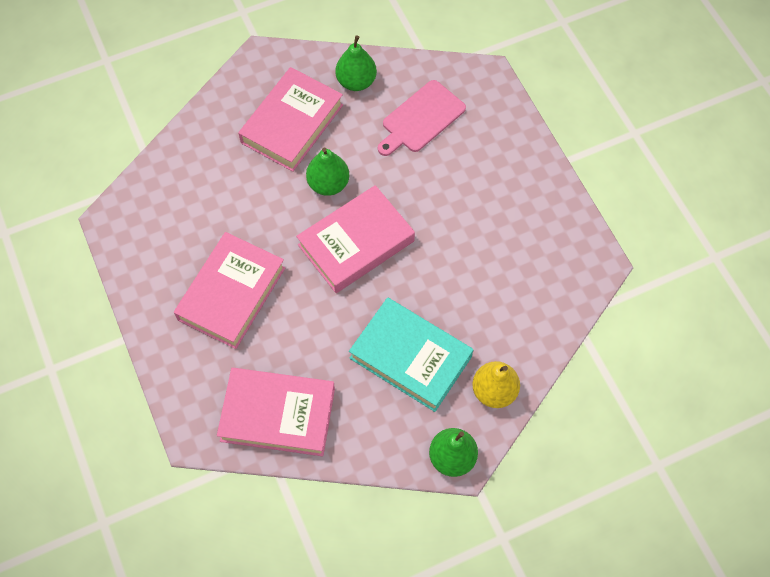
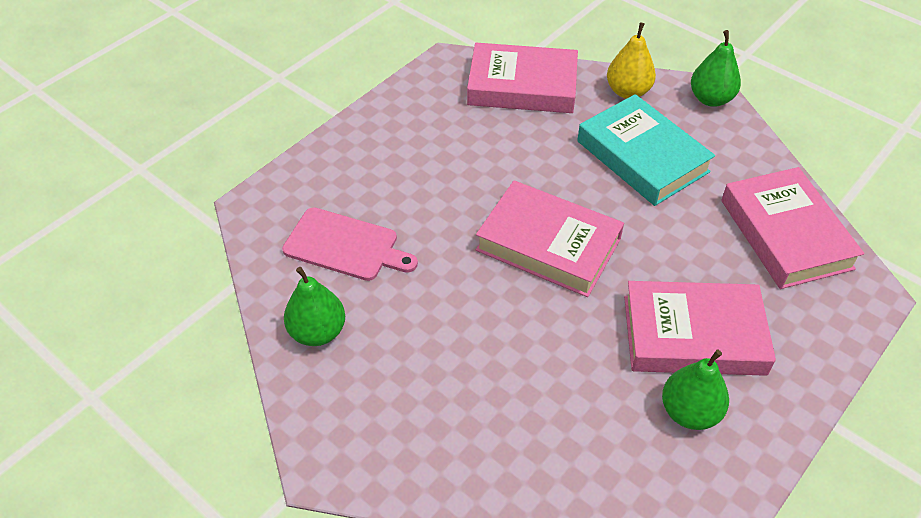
camera: 115 degrees left, 15 degrees down
pink book [238,67,343,172] -> pink book moved to [467,43,578,113]
green pear [306,147,349,196] -> green pear moved to [662,350,729,430]
turquoise book [349,297,473,412] -> turquoise book turned 45 degrees counterclockwise [577,94,715,206]

